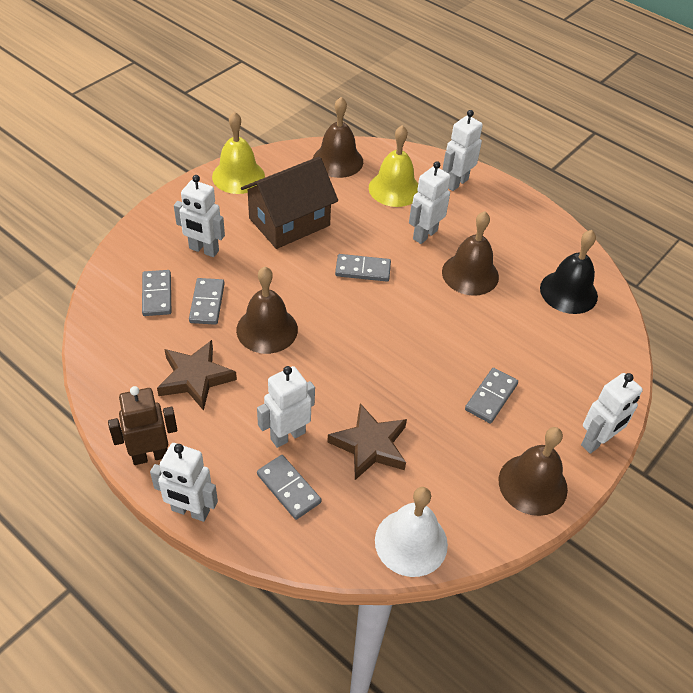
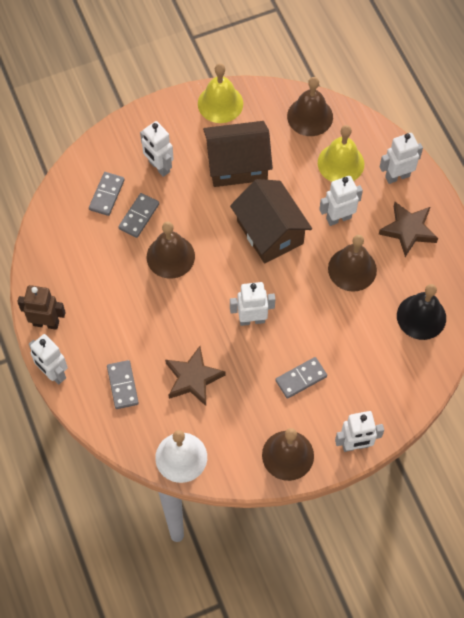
camera: 30 degrees right, 15 degrees up
brown star [157,340,237,411] -> brown star moved to [379,202,438,257]
white robot [257,366,315,448] -> white robot moved to [230,282,275,326]
grey domino [335,254,391,282] -> brown house [230,179,312,264]

